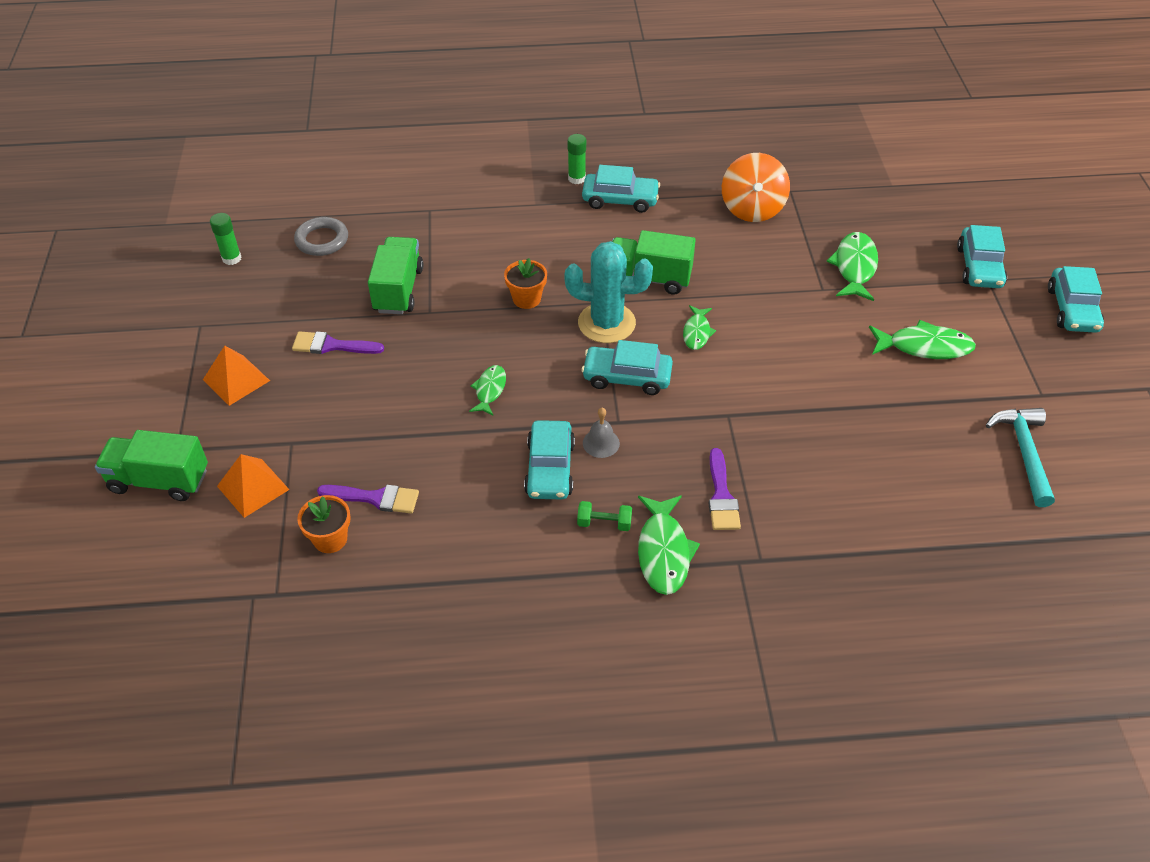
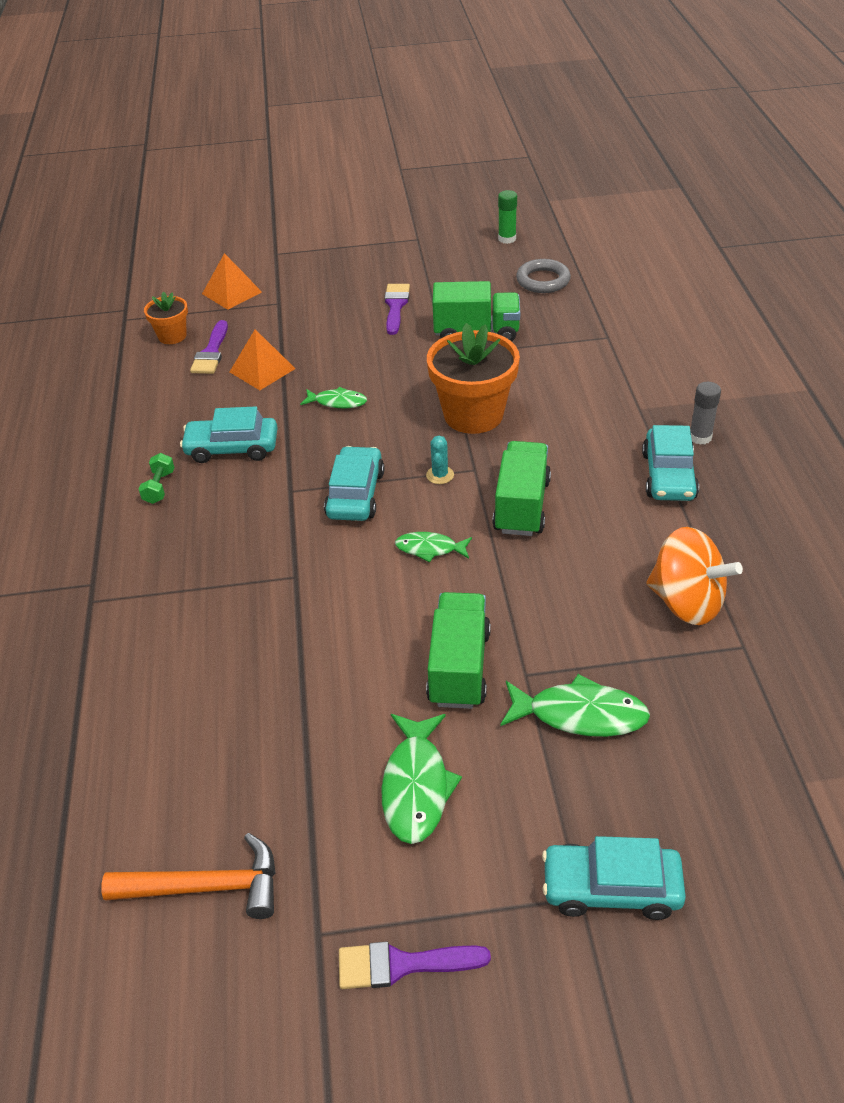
camera: 90 degrees right, 5 degrees down
green truck [95,430,208,501] -> green truck moved to [426,592,491,709]
orange pyramid [203,346,270,406] -> orange pyramid moved to [230,329,295,390]
orange flower pot [504,258,547,309] -> orange flower pot [427,323,520,434], size x1.89
turquoise cactus [565,241,653,343] -> turquoise cactus [426,436,454,484], size x0.42
green glue stick [568,134,586,184] -> grey glue stick [690,382,721,445]
grey bell [583,408,620,458] -> none
green fish [638,495,700,595] -> none
purple brush [709,448,741,530] -> purple brush moved to [339,941,491,989]
orange spinning top [722,153,790,222] -> orange spinning top turned 150 degrees counterclockwise [646,527,743,625]
turquoise hammer [986,408,1055,507] -> orange hammer [102,833,276,919]
turquoise car [1048,266,1104,333] -> none

